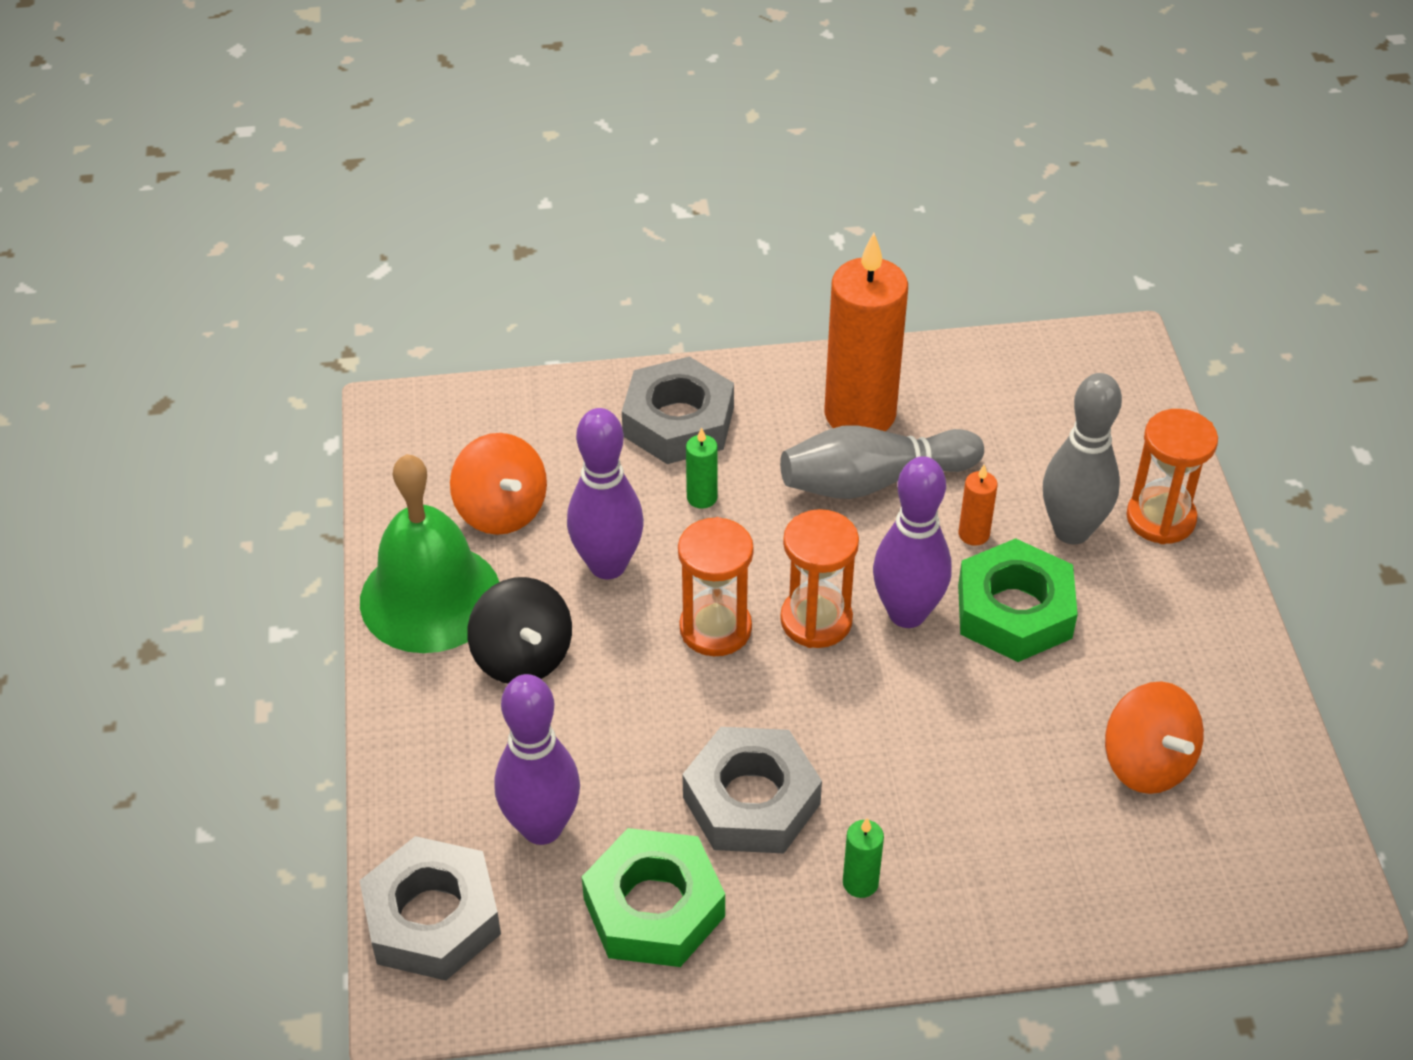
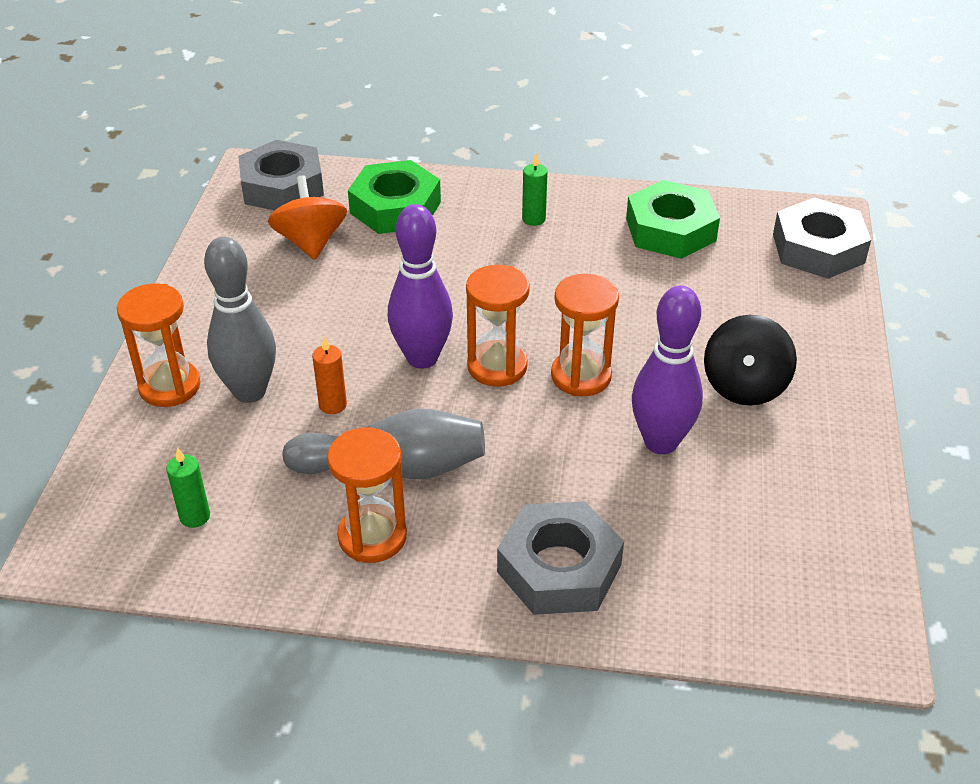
camera: 165 degrees left, 5 degrees down
green bell [360,454,499,653] -> none
orange spinning top [450,433,547,535] -> none
black spinning top [467,577,572,684] -> black spinning top turned 150 degrees counterclockwise [704,315,797,406]
purple bowling pin [494,674,580,845] -> none
grey nut [683,727,822,853] -> grey nut moved to [238,140,324,210]
green candle [686,427,718,509] -> green candle moved to [166,447,210,528]
orange candle [825,232,908,431] -> orange hourglass [327,428,407,563]
green nut [958,538,1078,662] -> green nut moved to [348,160,441,234]

